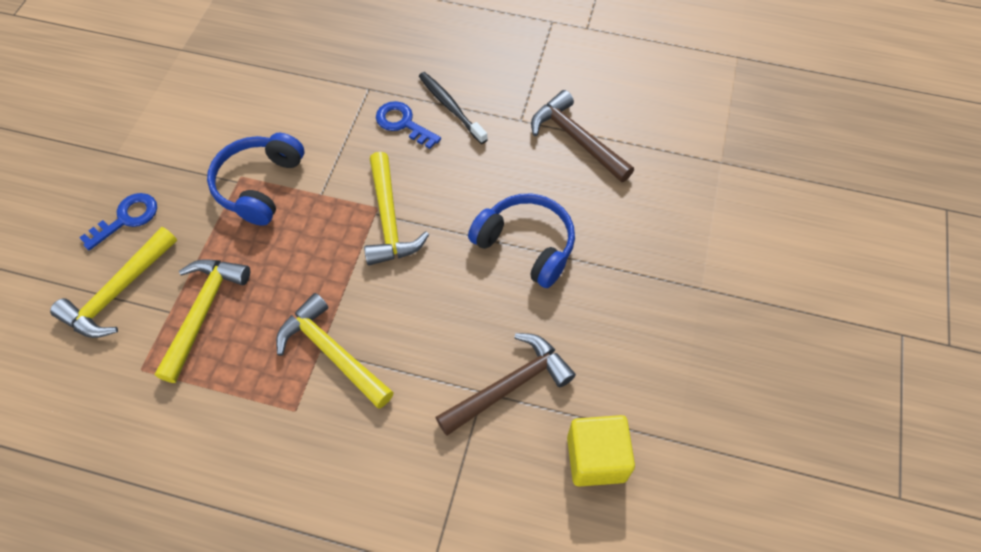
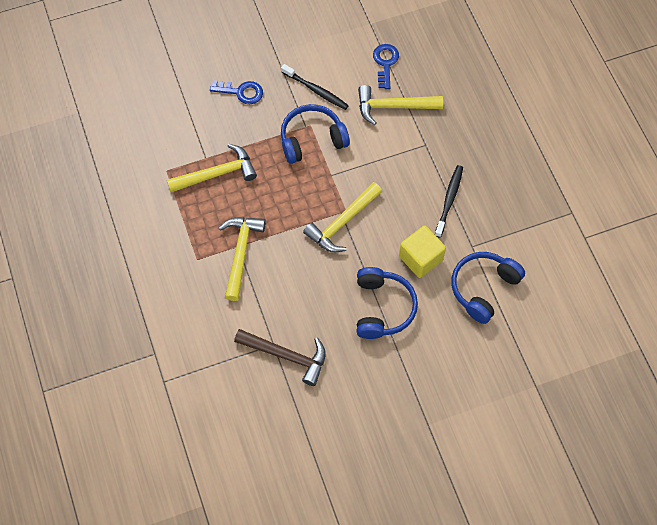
camera: 55 degrees right, 5 degrees up
yellow hammer [50,227,177,338] -> yellow hammer moved to [358,85,443,125]
blue key [376,101,441,149] -> blue key moved to [373,44,399,89]
brown hammer [531,90,634,182] -> blue headphones [451,252,525,324]
yellow cube [567,415,635,487] -> yellow cube moved to [399,226,446,278]
none -> black toothbrush [281,64,349,110]

